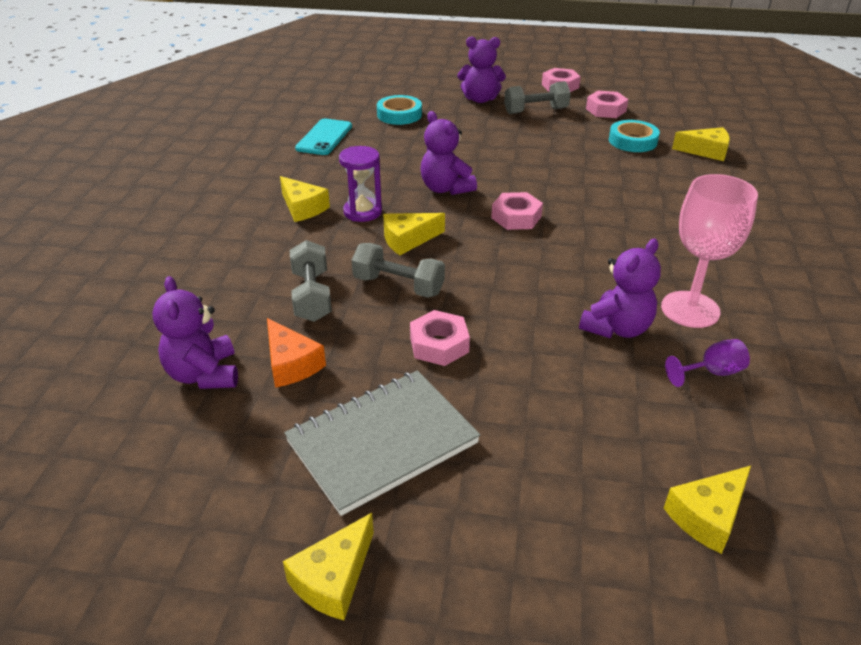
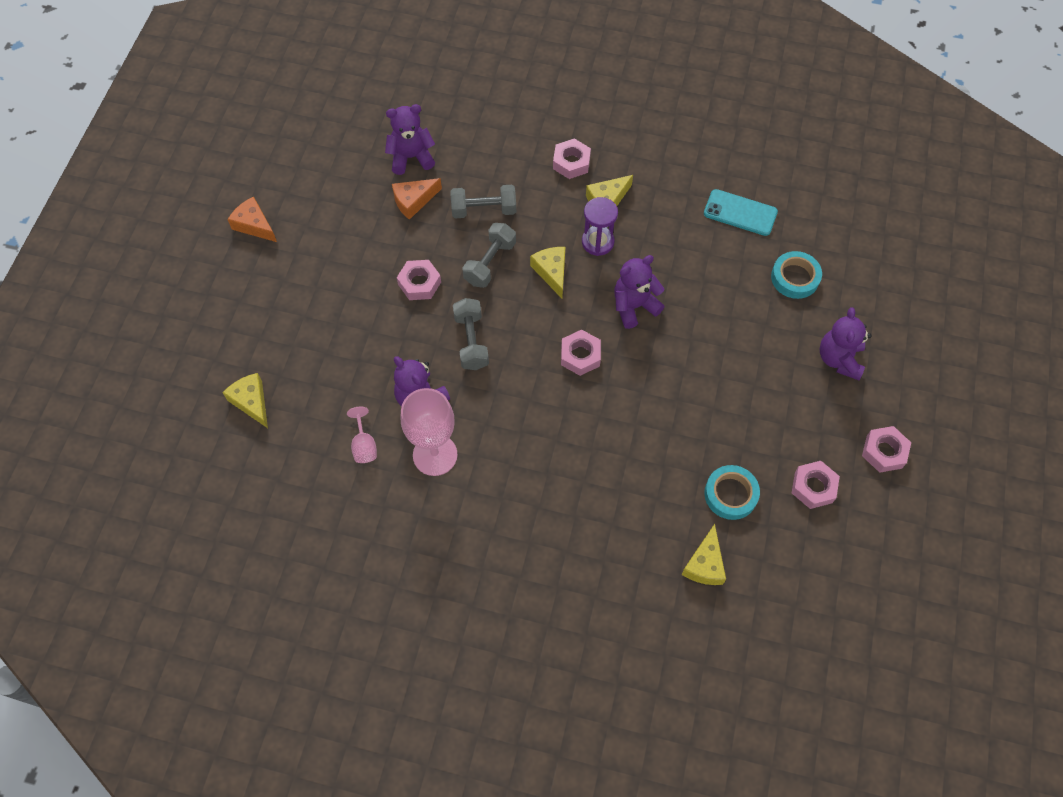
camera: 95 degrees right, 25 degrees up
yellow cheese [283,513,374,620] -> orange cheese [227,196,277,242]
grey notebook [284,370,480,516] -> none
grey dumbbell [504,81,571,114] -> grey dumbbell moved to [453,298,489,370]
purple goblet [665,339,750,387] -> pink goblet [347,407,377,463]
none -> pink nut [553,138,591,179]

